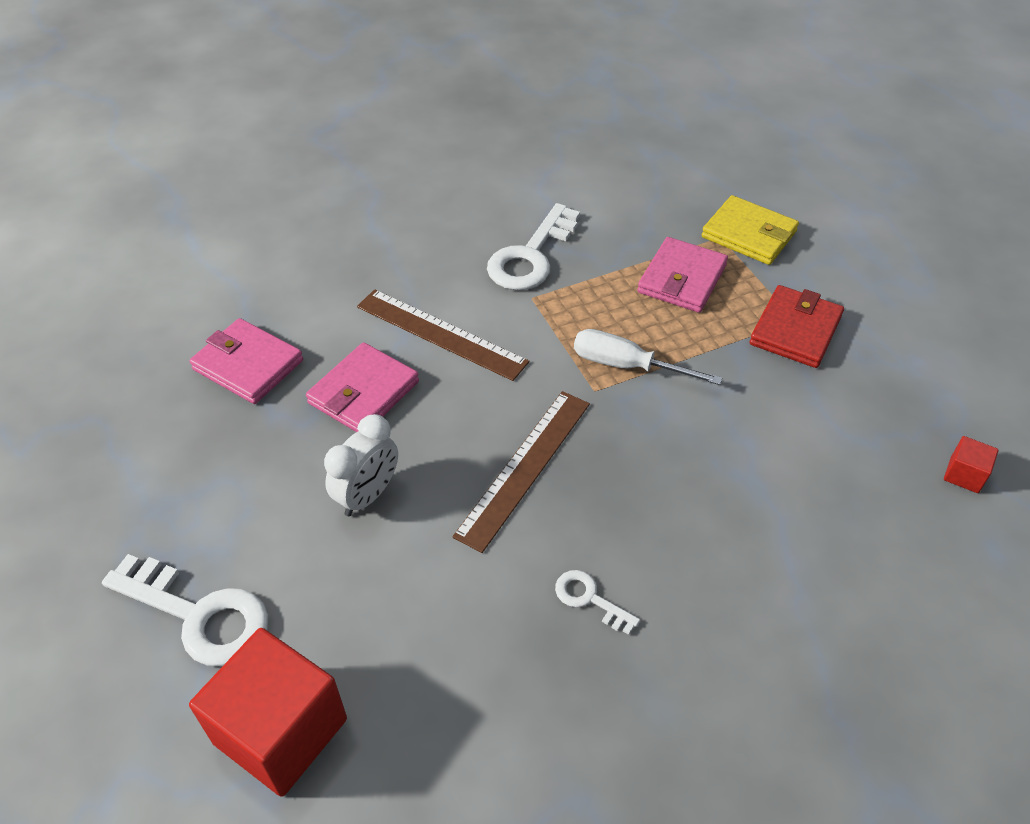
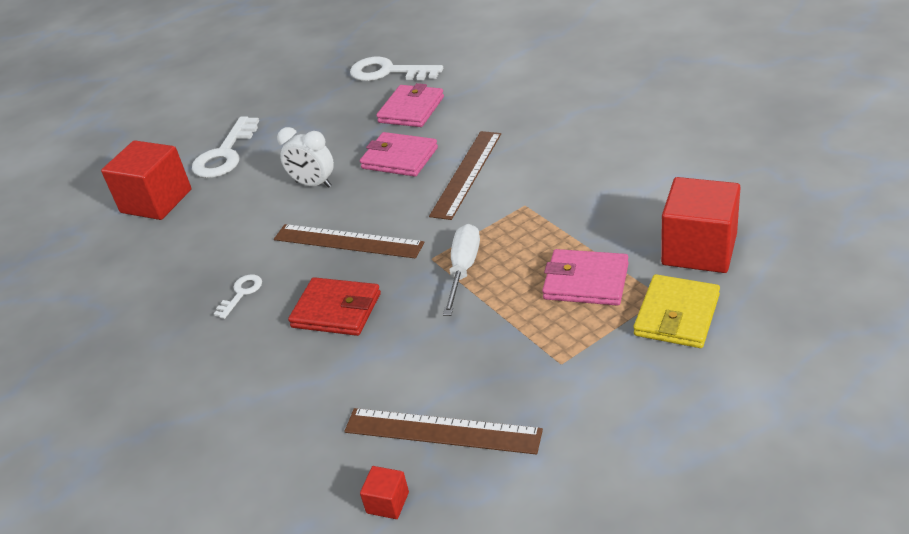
camera: 85 degrees right, 10 degrees down
white key [487,203,580,290] -> white key moved to [350,57,443,81]
red wallet [750,285,844,368] -> red wallet moved to [288,277,381,336]
none -> brown ruler [344,408,543,455]
none -> red cube [661,177,741,273]

